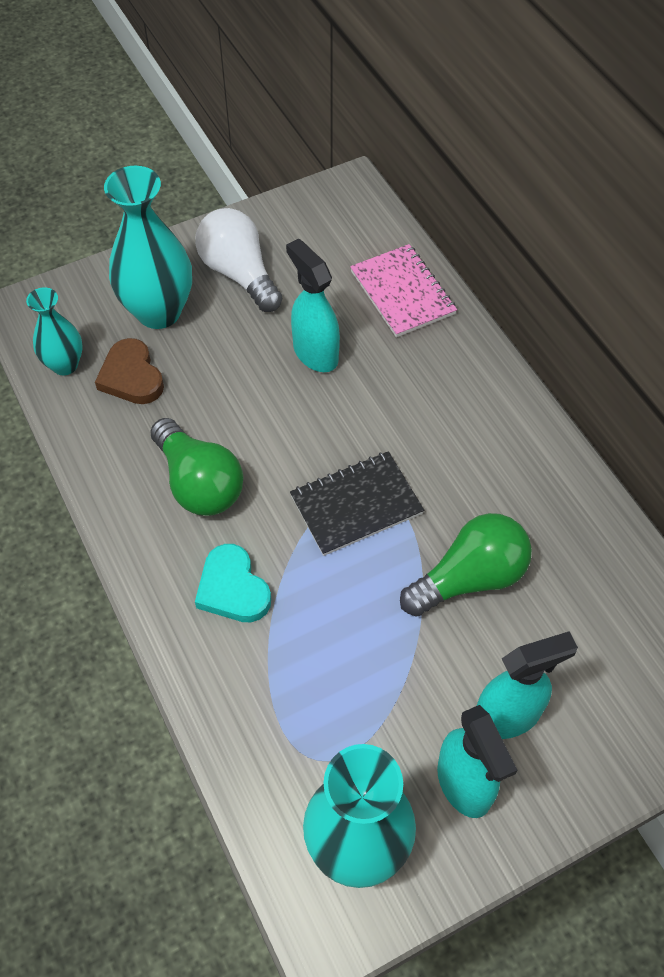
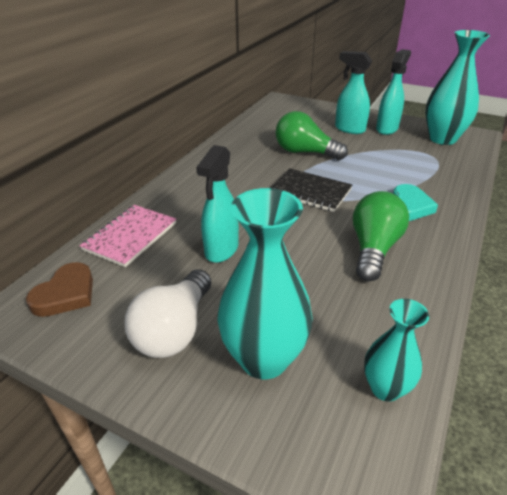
camera: 125 degrees left, 20 degrees down
brown heart [95,338,164,404] -> brown heart moved to [26,262,93,317]

